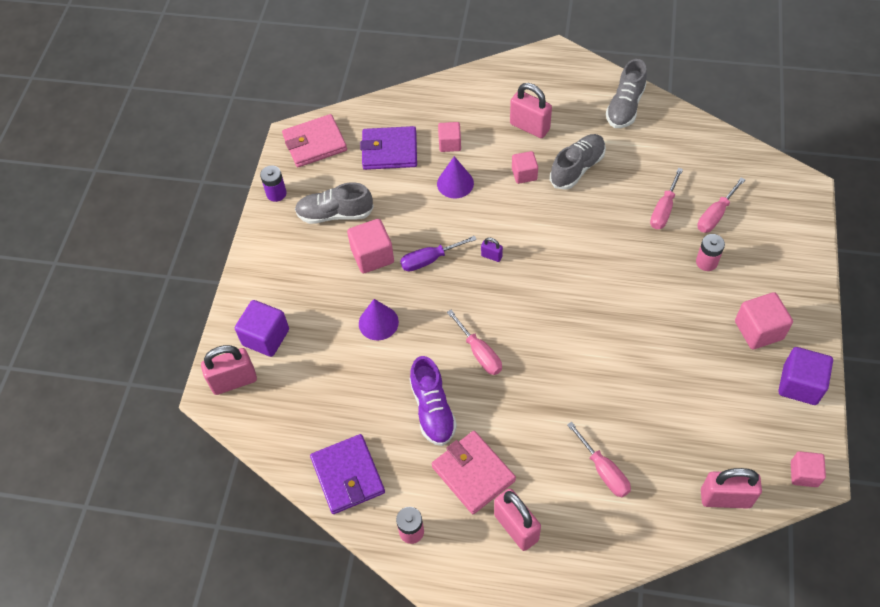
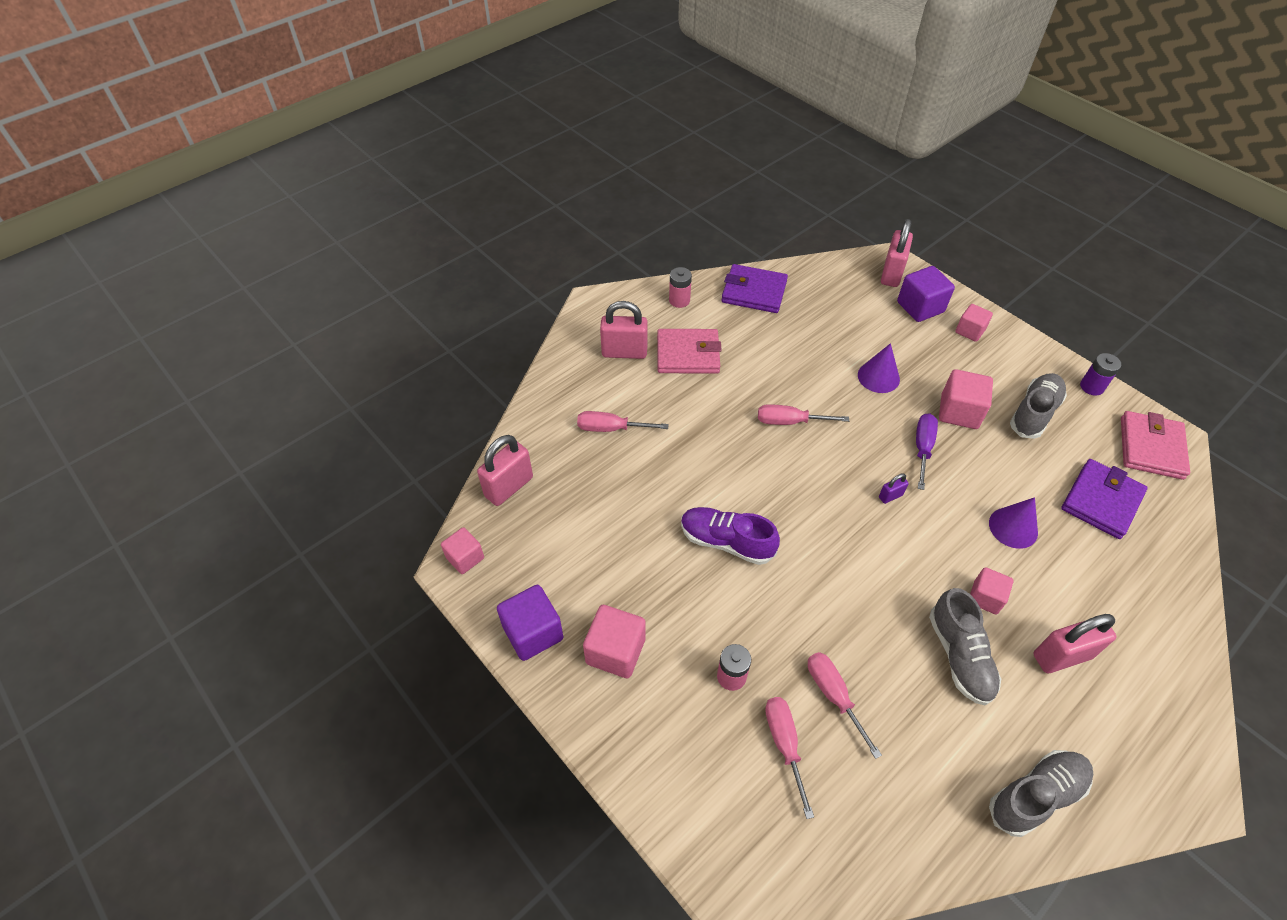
camera: 125 degrees right, 5 degrees down
purple shoe [409,356,457,446] -> purple shoe moved to [681,507,780,565]
pink cube [438,122,461,152] -> pink cube moved to [955,304,993,342]
grey shoe [606,59,647,128] -> grey shoe turned 90 degrees clockwise [989,750,1093,837]

